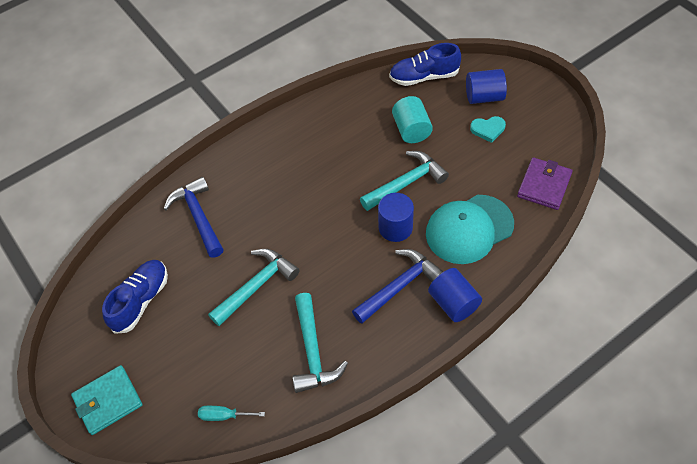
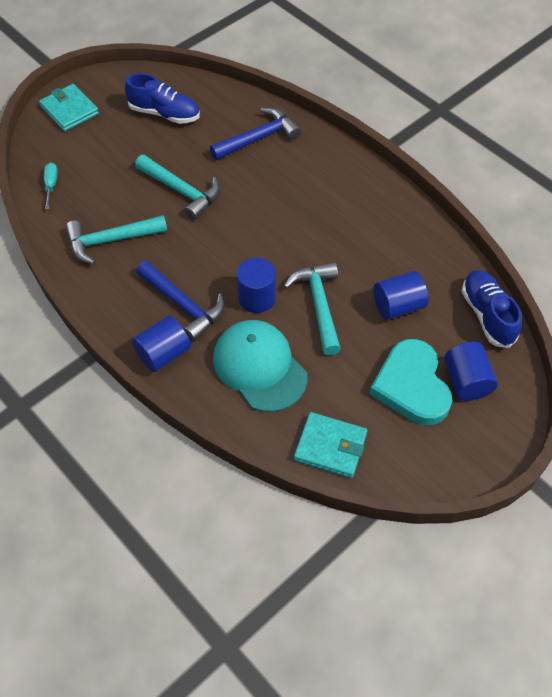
camera: 80 degrees right, 0 degrees up
turquoise hammer [360,151,449,211] -> turquoise hammer turned 150 degrees counterclockwise [284,262,341,355]
turquoise cylinder [392,96,433,143] -> blue cylinder [373,271,429,320]
turquoise heart [470,116,506,143] -> turquoise heart [370,339,452,425], size x2.06
purple wallet [517,157,573,210] -> turquoise wallet [294,412,367,478]

